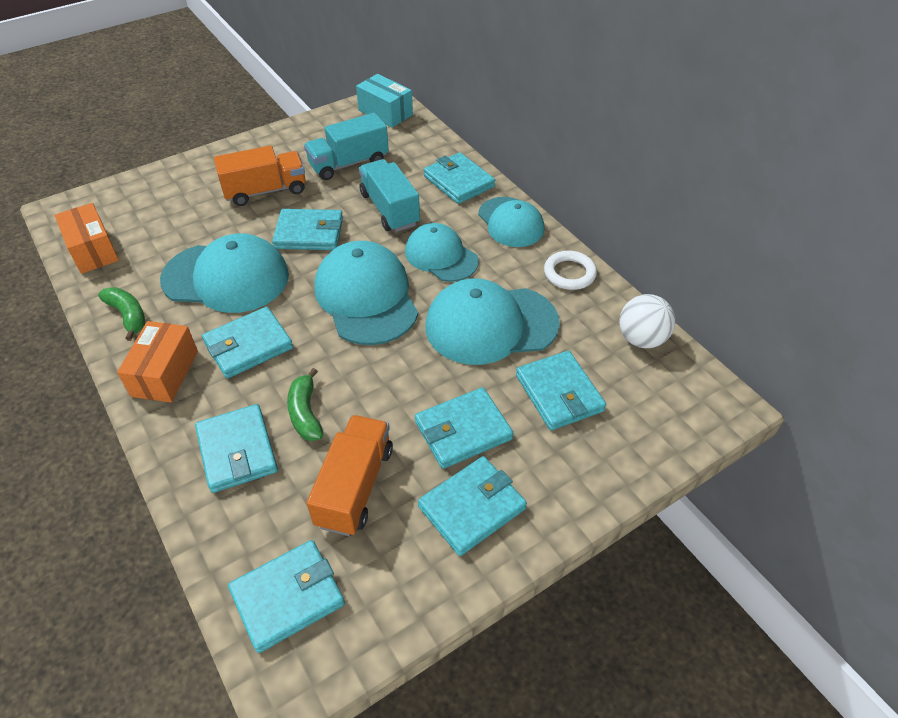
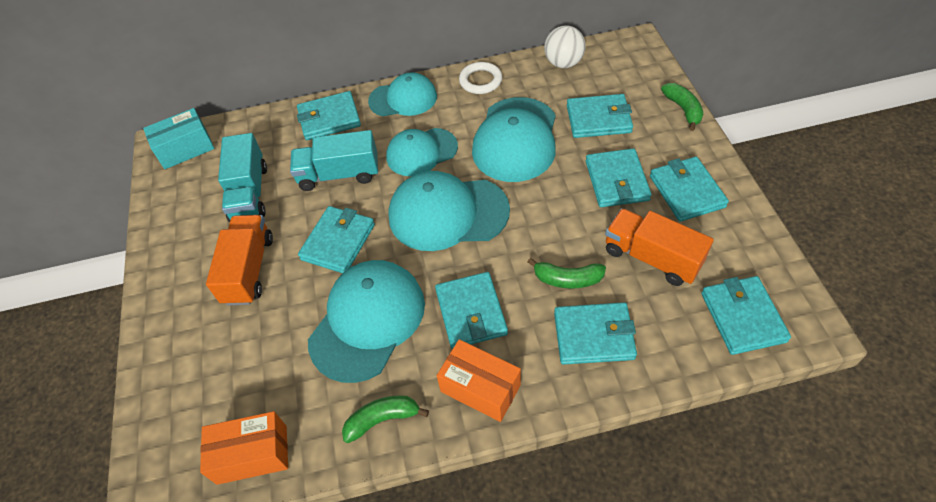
camera: 65 degrees left, 5 degrees up
none -> green banana [661,83,703,131]

